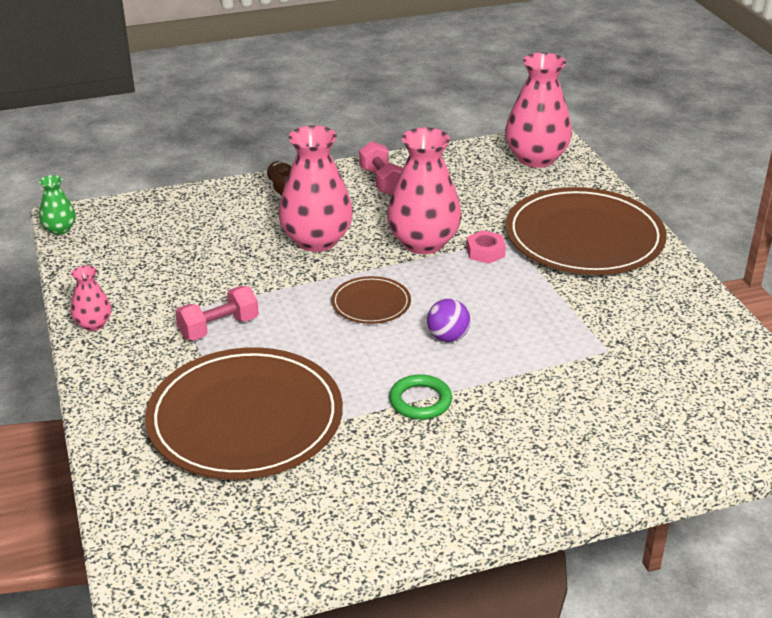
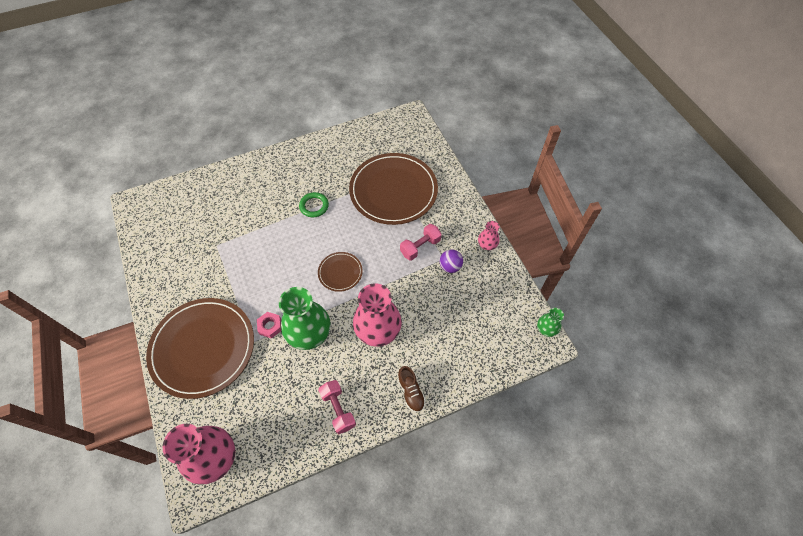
camera: 175 degrees right, 25 degrees up
pink vase [387,128,462,254] -> green vase [279,287,330,350]
purple ball [427,299,471,342] -> purple ball moved to [440,250,463,273]

